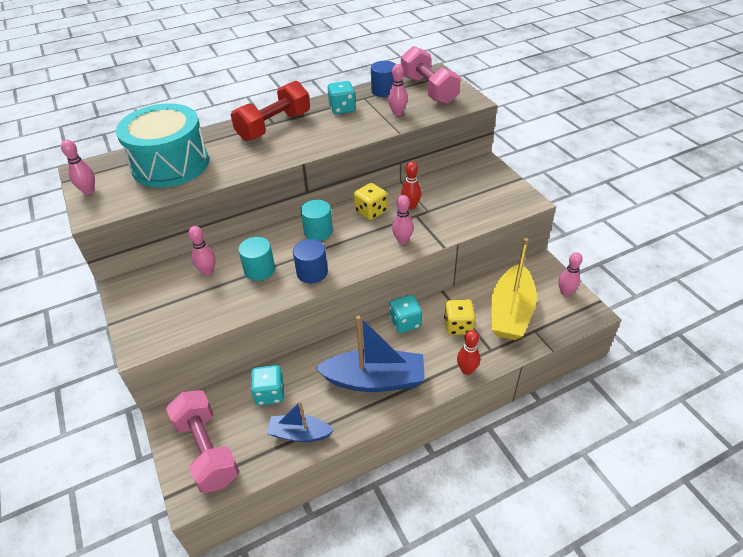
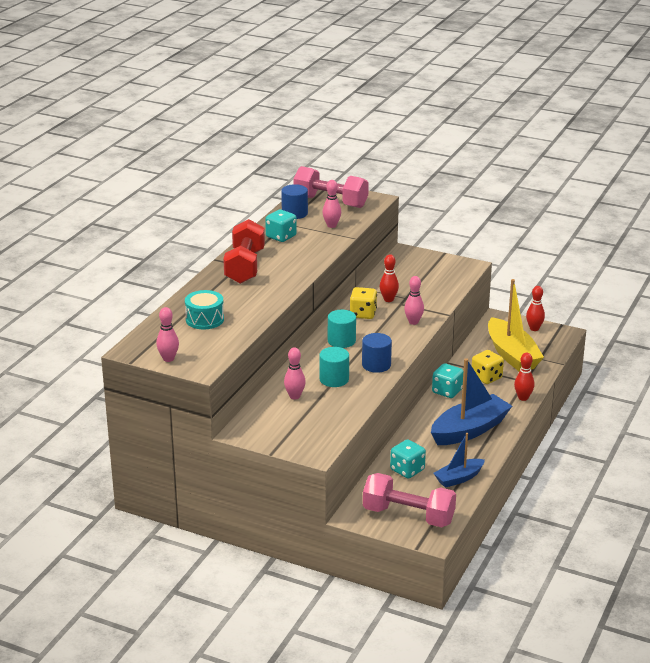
camera: 40 degrees left, 15 degrees down
turquoise drum [116,103,209,188] -> turquoise drum [185,290,224,329], size x0.50
pink bowling pin [558,252,583,296] -> red bowling pin [526,286,545,331]

